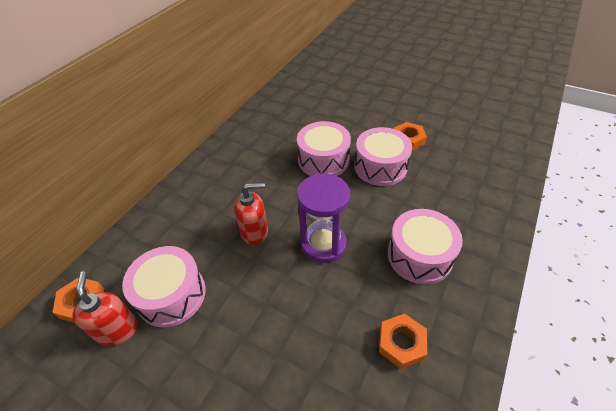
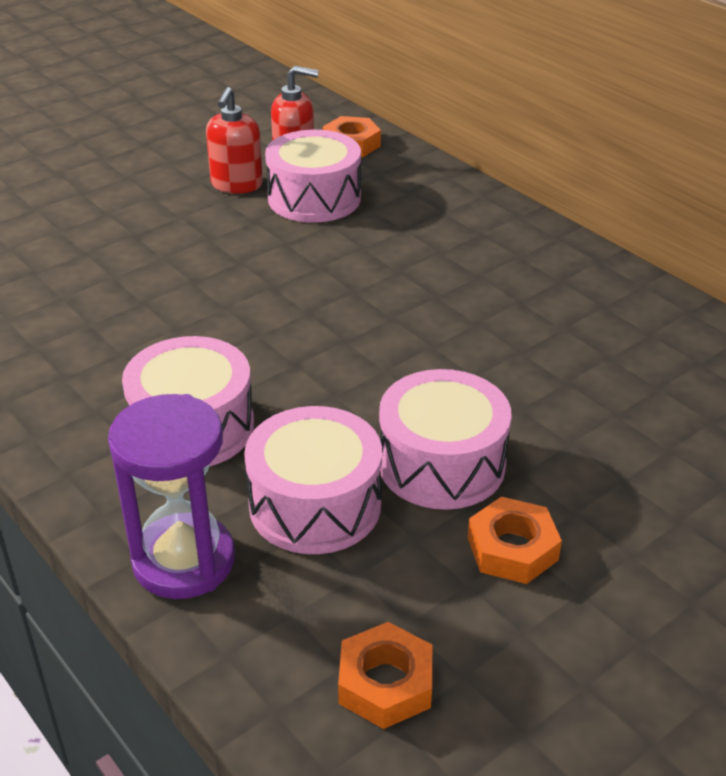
camera: 110 degrees right, 10 degrees down
red soap dispenser [234,183,268,245] -> red soap dispenser moved to [206,87,263,194]
pink drum [297,121,351,176] -> pink drum moved to [244,406,382,554]
purple hourglass [297,173,350,263] -> purple hourglass moved to [108,394,235,599]
orange nut [379,314,427,369] -> orange nut moved to [338,622,432,729]

